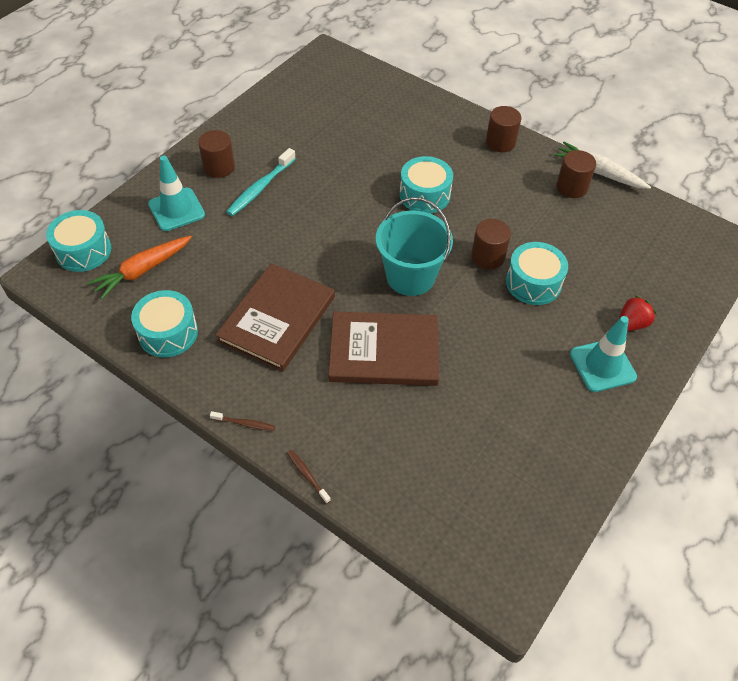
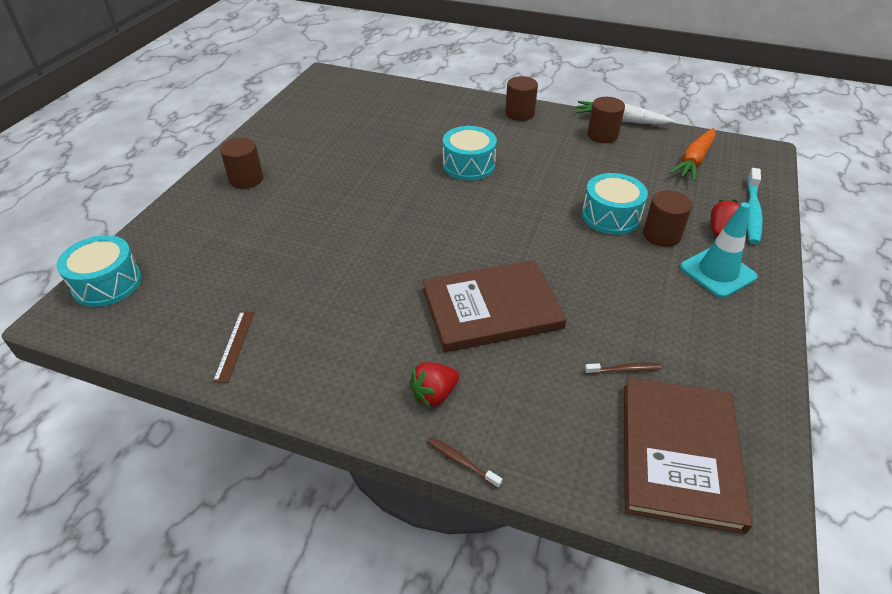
camera: 15 degrees left, 10 degrees down
orange carrot [88,236,192,299] -> orange carrot moved to [669,128,716,181]
turquoise drum [131,290,198,357] -> brown ruler [213,311,255,383]
turquoise traffic cone [148,156,205,231] -> none
brown toothbrush [210,411,275,431] -> brown toothbrush moved to [585,363,662,374]
brown book [216,263,335,372] -> brown book moved to [624,377,752,534]
turquoise toothbrush [226,148,296,216] -> turquoise toothbrush moved to [747,168,763,244]
turquoise bucket [376,197,453,296] -> none
brown cylinder [471,219,511,269] -> brown cylinder moved to [643,190,692,247]
none -> red strawberry [409,362,459,408]

